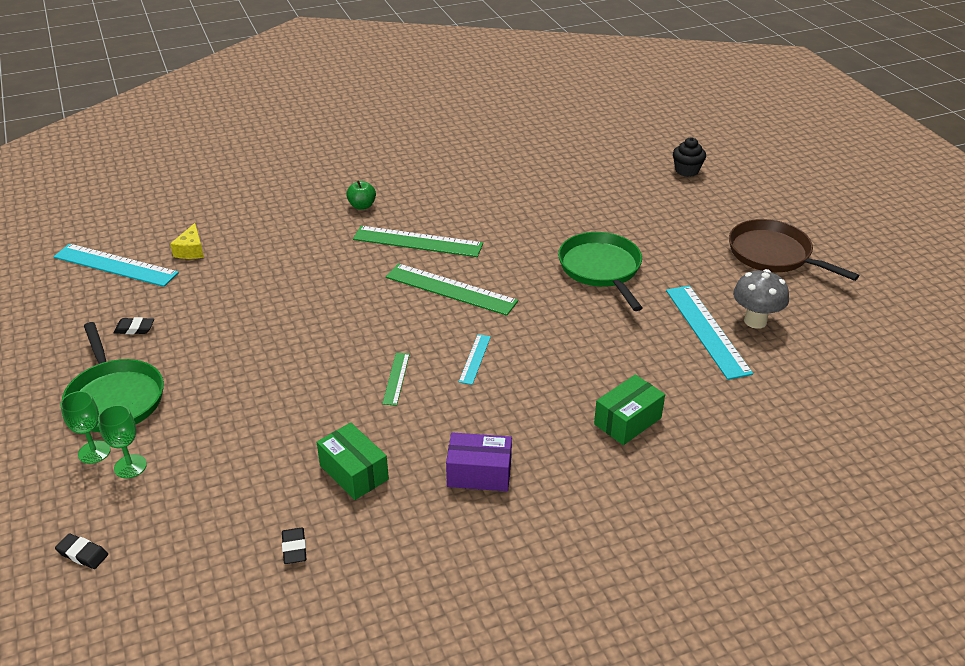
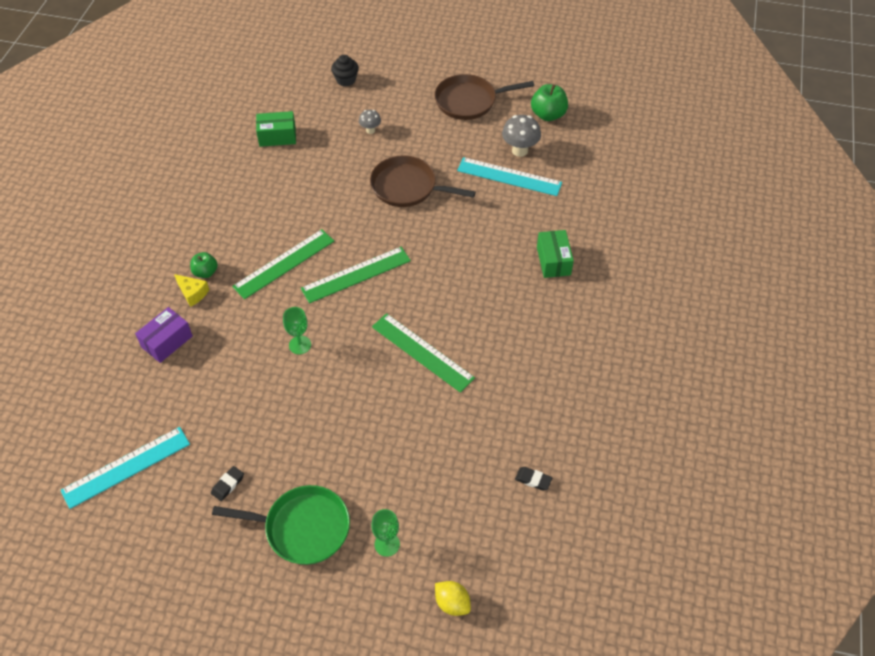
camera: 55 degrees left, 15 degrees up
black eraser [55,533,108,569] -> yellow lemon [435,581,471,616]
green goblet [60,391,111,464] -> green goblet moved to [283,307,311,354]
yellow cheese [170,223,204,259] -> yellow cheese moved to [174,274,209,307]
green box [317,423,389,500] -> green box moved to [256,111,296,147]
green ruler [382,353,410,406] -> green ruler [372,313,475,393], size x1.99
purple box [446,432,512,491] -> purple box moved to [135,307,193,363]
turquoise ruler [459,334,491,385] -> none
green pan [558,232,642,311] -> brown pan [370,155,476,207]
none -> grey mushroom [359,110,381,134]
none -> green apple [531,84,568,121]

